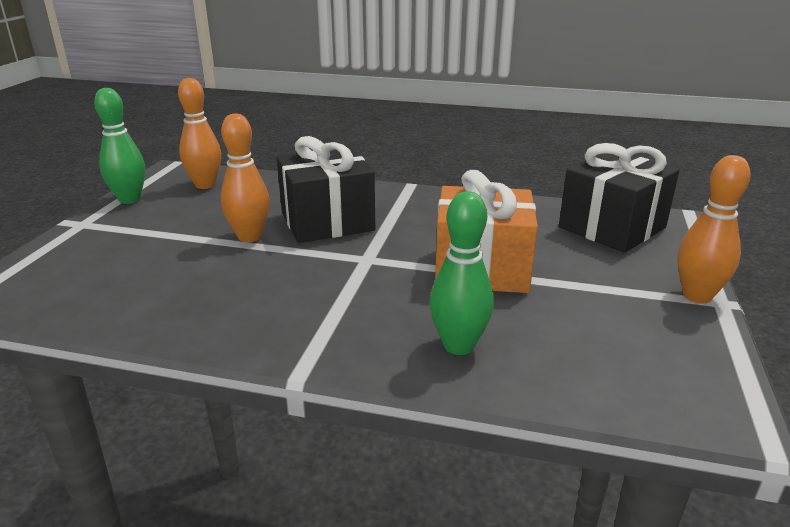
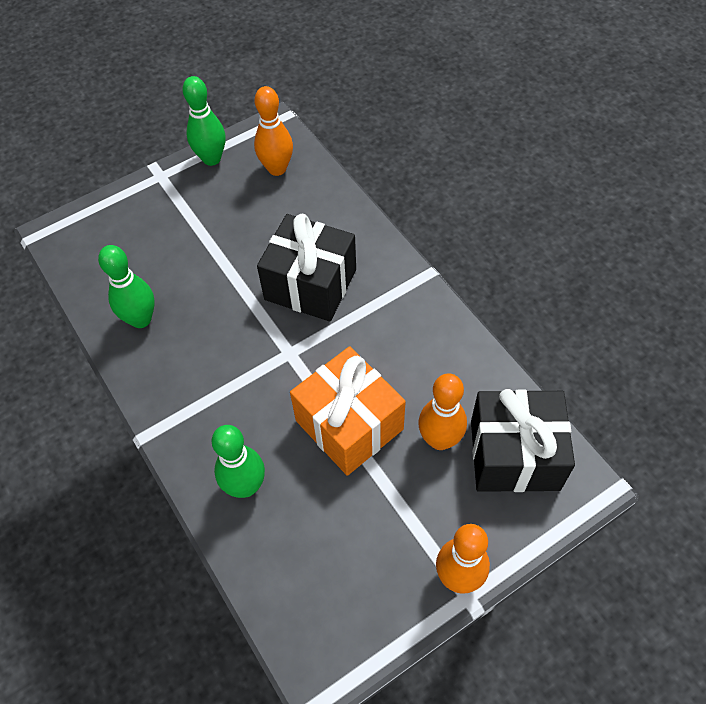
camera: 45 degrees right, 30 degrees up
orange bowling pin [221,113,270,242] -> orange bowling pin moved to [418,373,467,450]
none -> green bowling pin [98,245,155,328]

